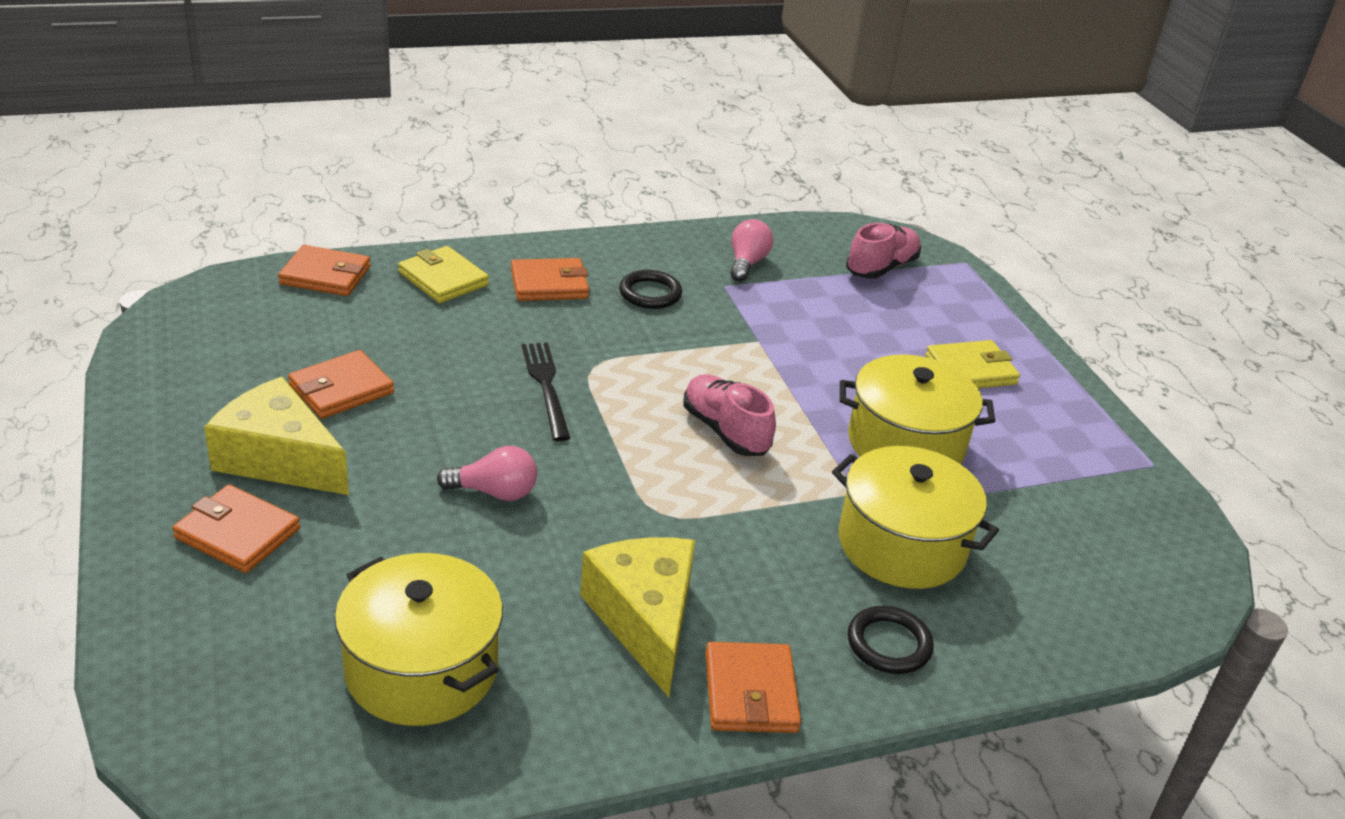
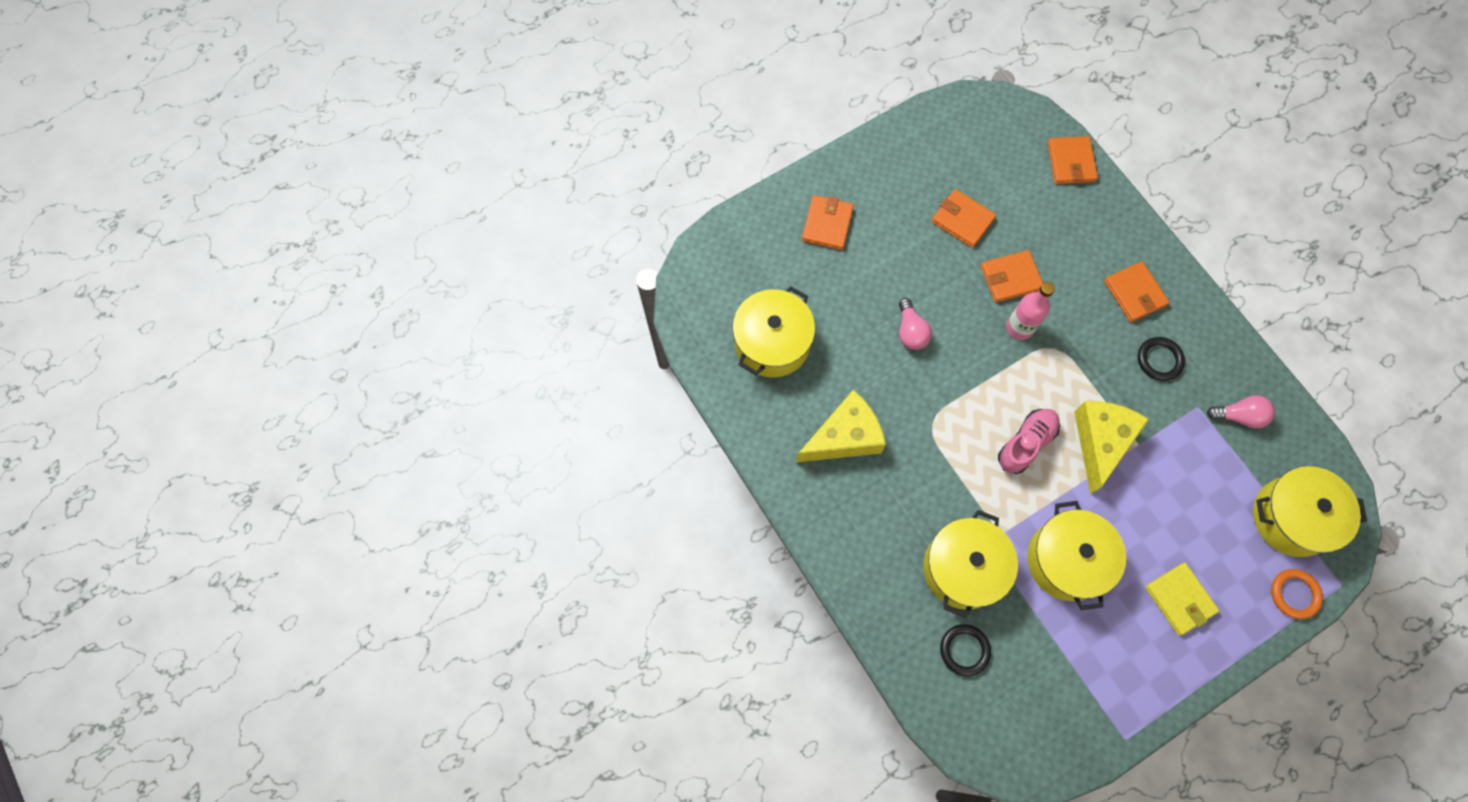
camera: 80 degrees right, 35 degrees up
yellow cheese [204,377,349,495] -> yellow cheese moved to [1074,401,1149,494]
yellow wallet [398,246,489,303] -> none
black fork [522,343,570,441] -> pink bottle [1006,282,1055,340]
orange wallet [705,642,801,733] -> orange wallet moved to [981,250,1043,303]
pink shoe [846,223,921,279] -> yellow pot [1253,466,1367,557]
black ring [848,606,934,674] -> black ring moved to [940,624,991,676]
none -> orange ring [1271,569,1323,619]

